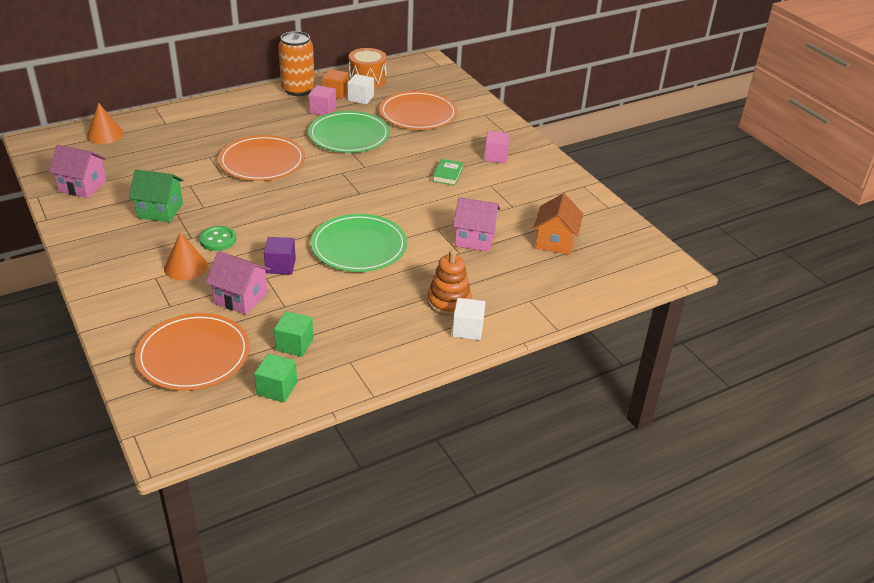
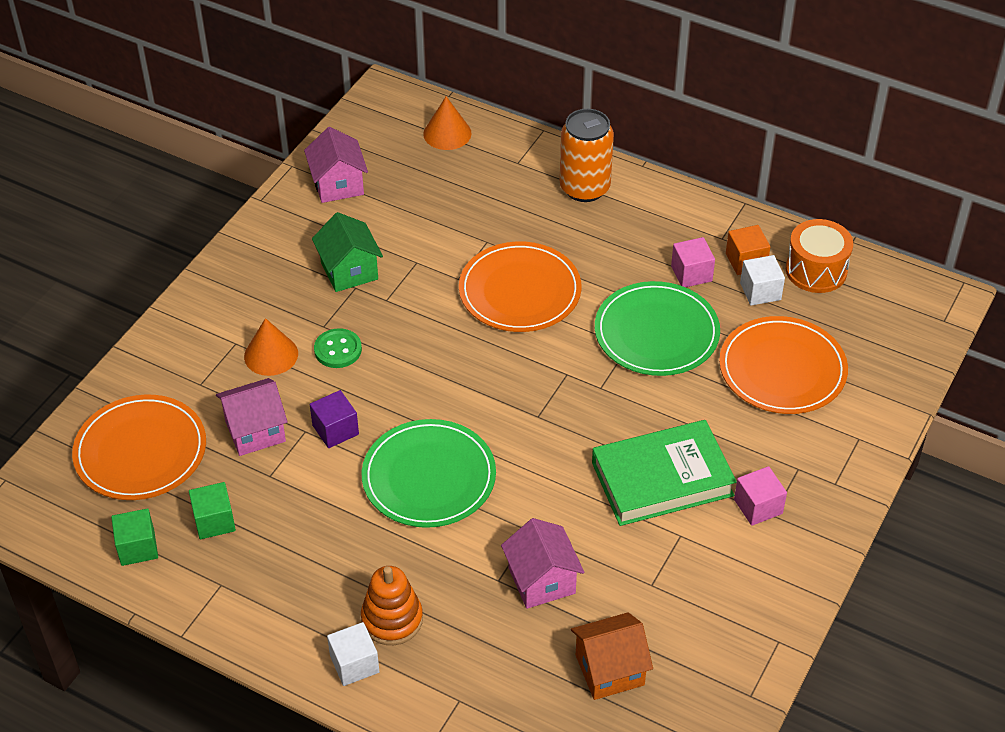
camera: 60 degrees right, 10 degrees up
pink house [205,251,270,315] -> pink house turned 75 degrees clockwise [216,378,288,456]
orange can [278,31,315,96] -> orange can moved to [560,109,614,202]
green book [433,159,463,186] -> green book [592,420,737,526], size x2.28

